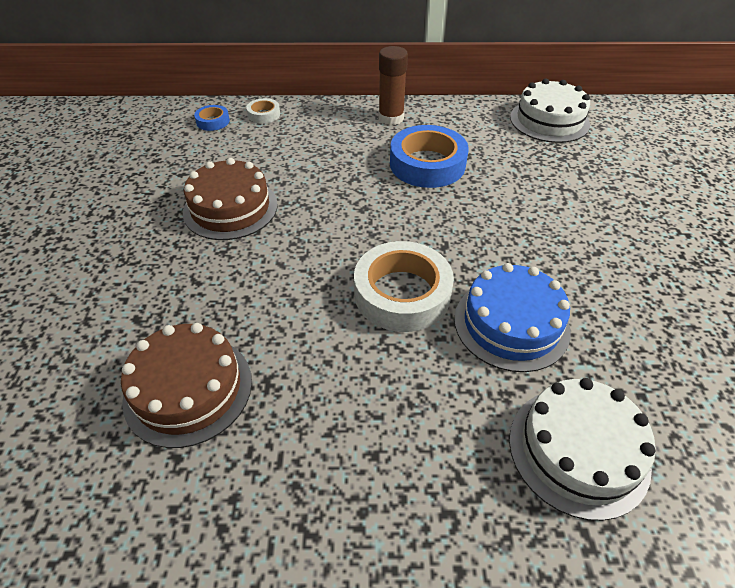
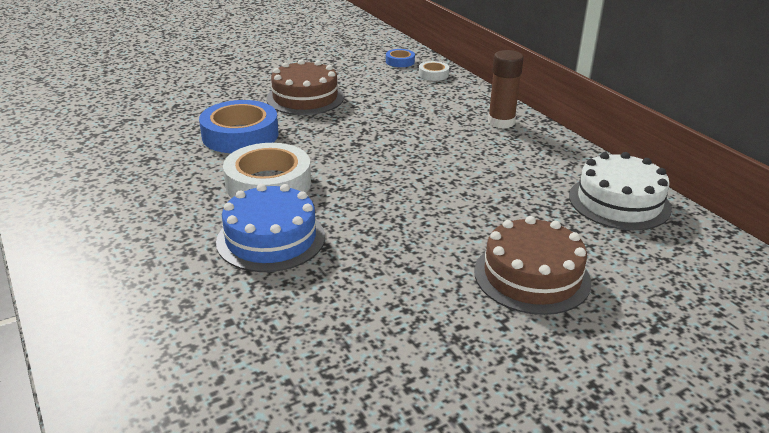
camera: 60 degrees right, 15 degrees down
brown cake [121,323,252,448] -> brown cake moved to [474,216,591,315]
blue tape [390,125,469,188] -> blue tape moved to [199,100,279,153]
white cake [509,378,656,521] -> none

